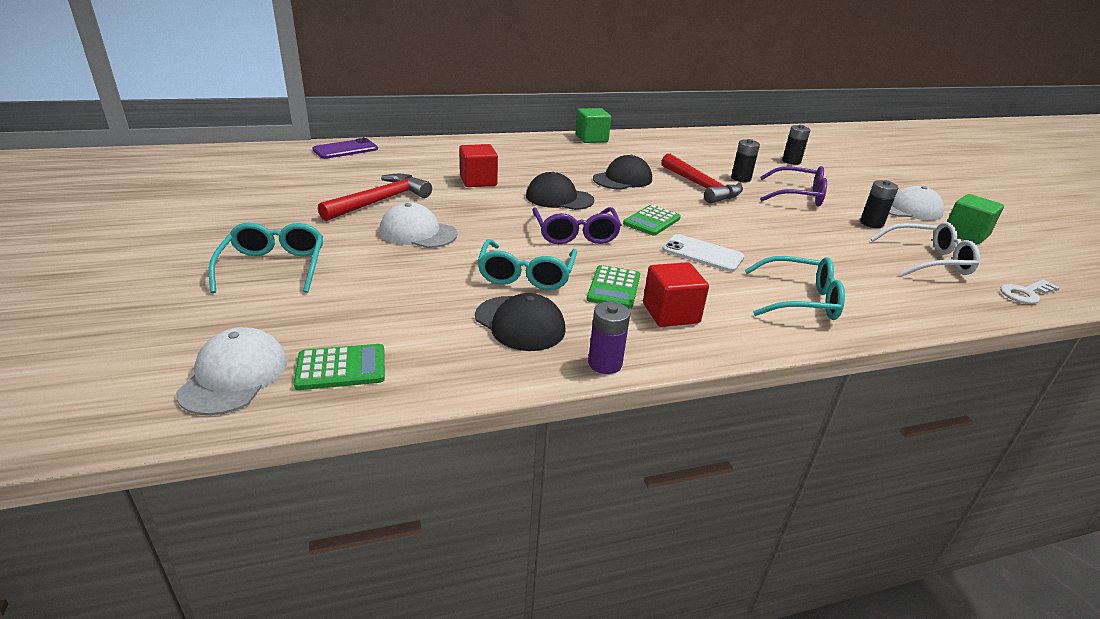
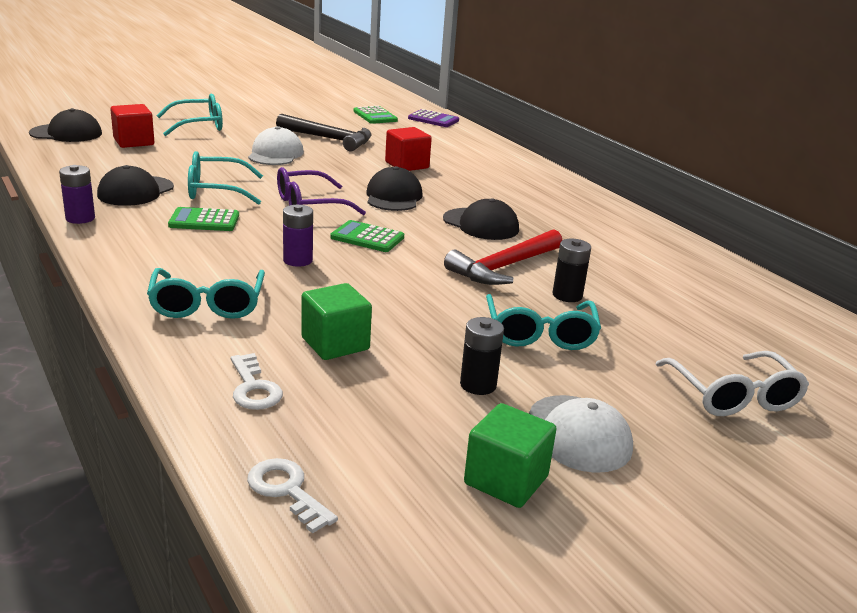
camera: 75 degrees right, 5 degrees down
white cap [176,327,288,415] -> black cap [29,108,102,142]
green calculator [294,344,385,390] -> green calculator moved to [354,106,398,124]
purple phone [312,138,378,159] -> purple calculator [408,109,459,127]
red hammer [318,174,432,221] -> black hammer [276,114,372,151]
green cube [575,108,611,143] -> green cube moved to [301,283,372,360]
red cube [643,262,709,327] -> red cube moved to [110,104,154,148]
white phone [662,234,745,272] -> purple battery [283,205,313,267]
purple glasses [760,166,827,206] -> turquoise glasses [486,294,601,350]
black battery [782,125,811,165] -> none
white glasses [870,222,980,276] -> white glasses moved to [656,351,809,416]
none -> white key [231,353,283,410]

